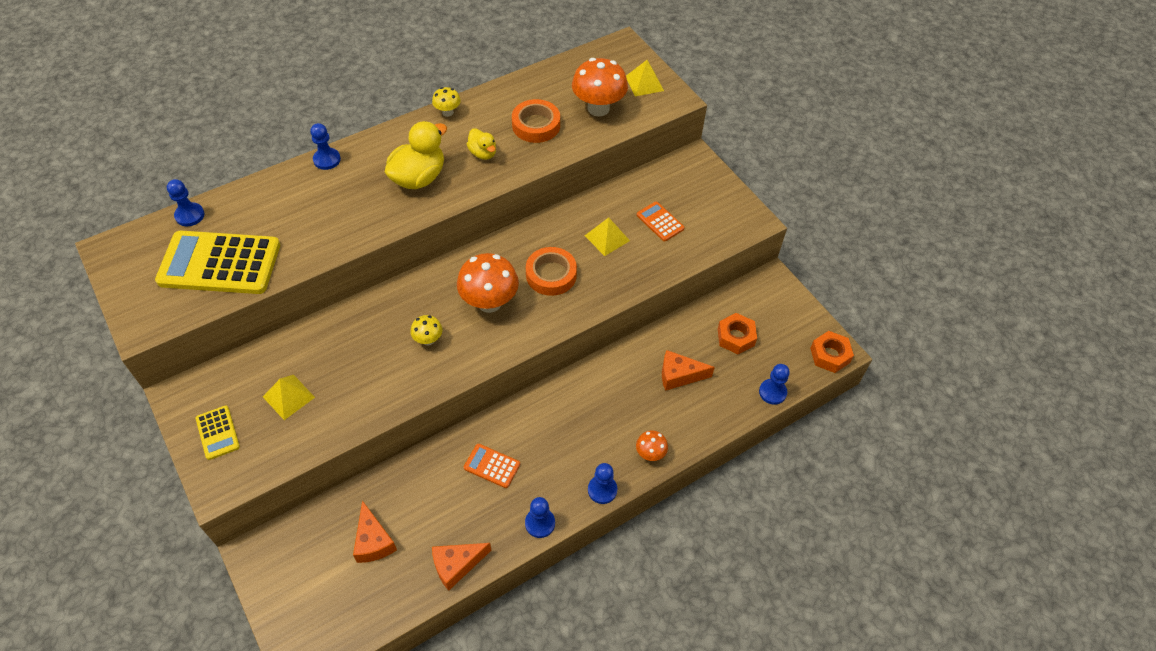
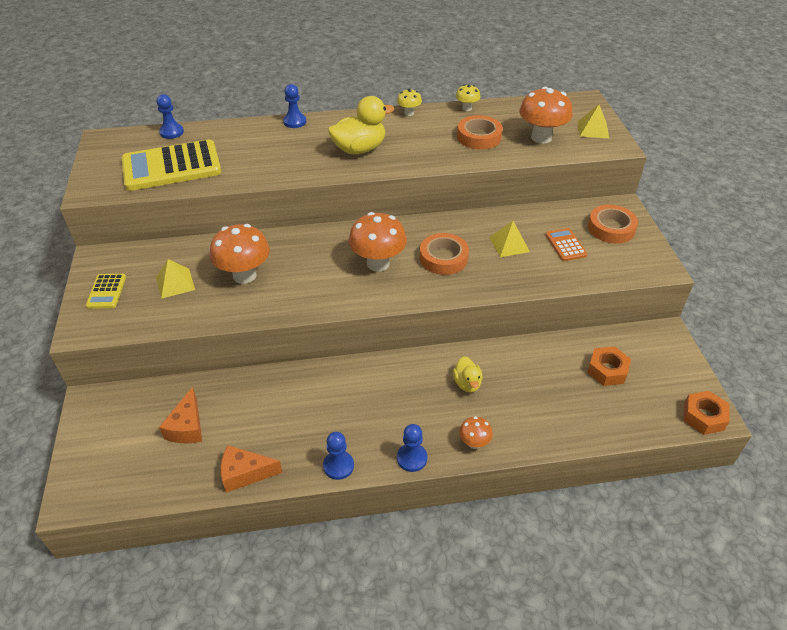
camera: 25 degrees right, 10 degrees down
yellow calculator [155,231,280,294] -> yellow calculator turned 45 degrees counterclockwise [122,139,221,191]
yellow mushroom [410,315,442,345] -> yellow mushroom moved to [456,84,481,111]
orange calculator [464,444,520,488] -> none
yellow duck [467,128,496,160] -> yellow duck moved to [453,356,483,392]
orange cheese [662,350,715,391] -> none
blue pawn [759,364,790,405] -> none
none -> orange mushroom [210,224,270,284]
none -> orange tape [588,205,638,244]

